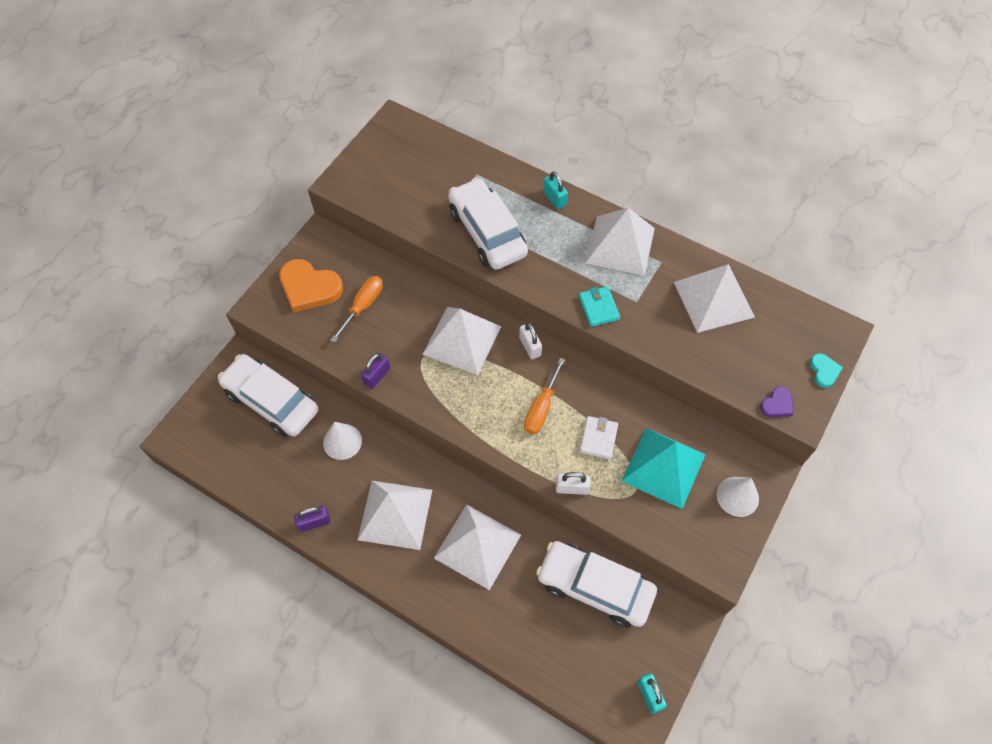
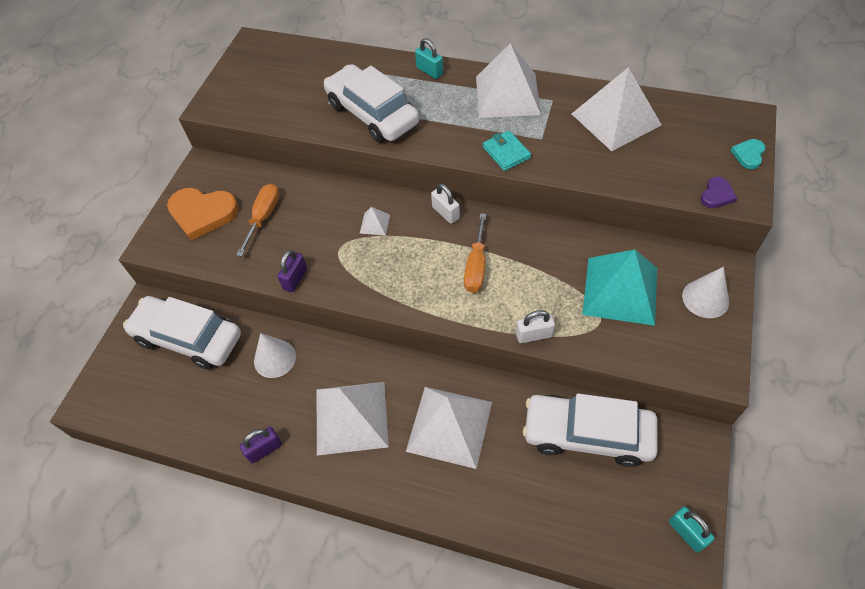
camera: 10 degrees left, 5 degrees down
white pyramid [422,307,501,375] -> white pyramid [360,207,390,236], size x0.42
white wallet [580,416,618,459] -> none
turquoise heart [810,353,843,388] -> turquoise heart turned 135 degrees counterclockwise [730,139,765,169]

